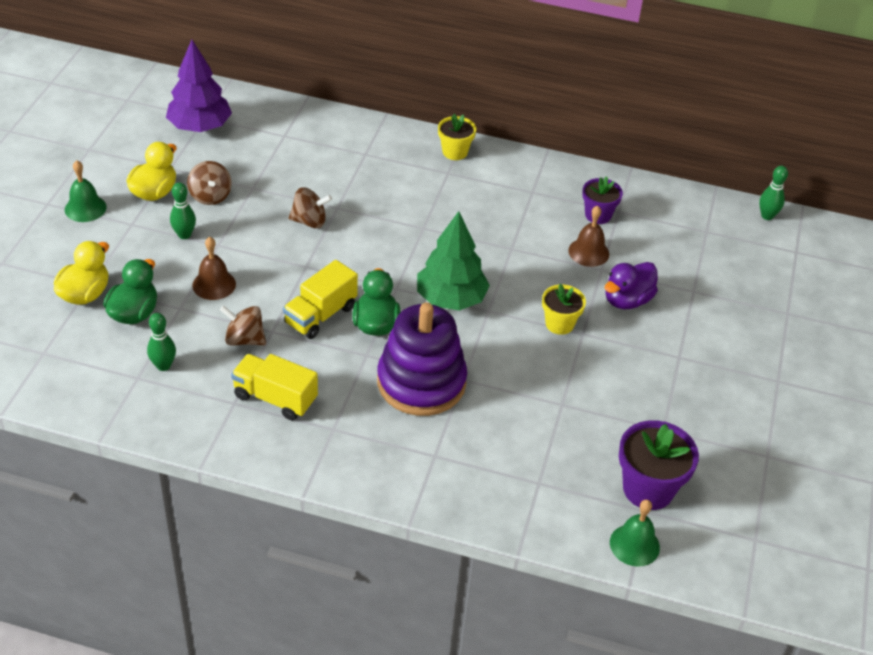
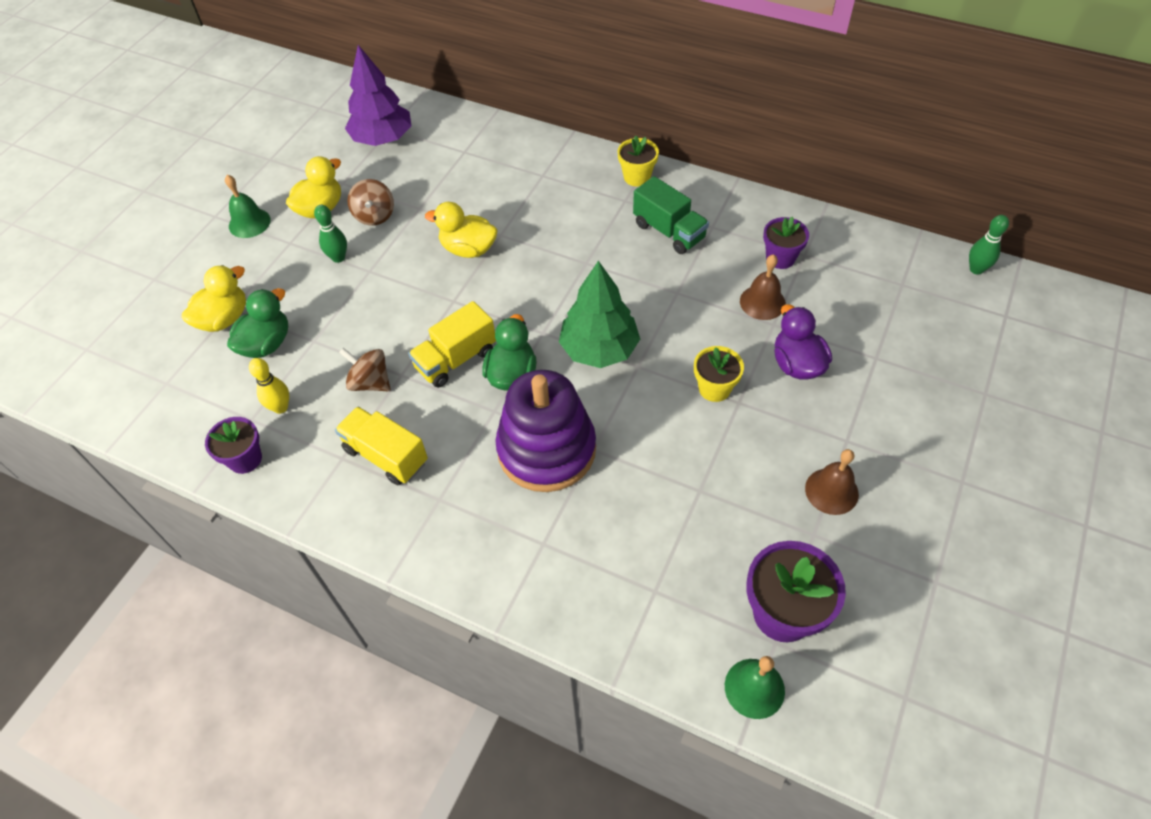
camera: 15 degrees right, 10 degrees up
green bowling pin [147,313,176,371] -> yellow bowling pin [249,358,289,414]
brown bell [192,237,236,300] -> brown bell moved to [805,449,859,515]
brown spinning top [289,187,332,228] -> yellow duck [425,202,497,258]
purple duck [605,262,658,309] -> purple duck turned 105 degrees clockwise [774,304,832,380]
none -> purple flower pot [205,417,262,474]
none -> green truck [633,176,709,254]

